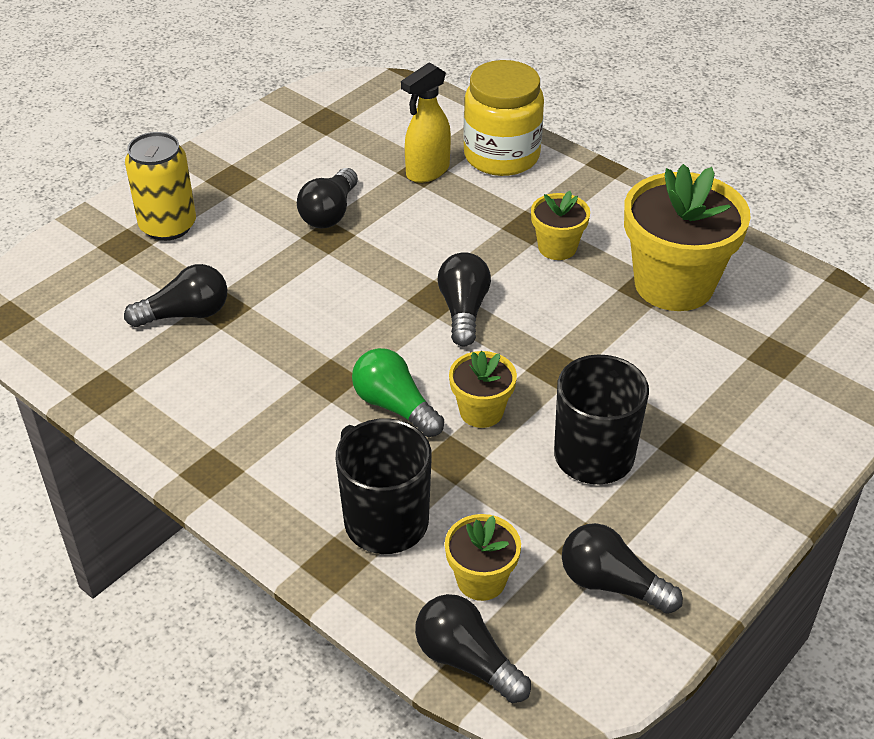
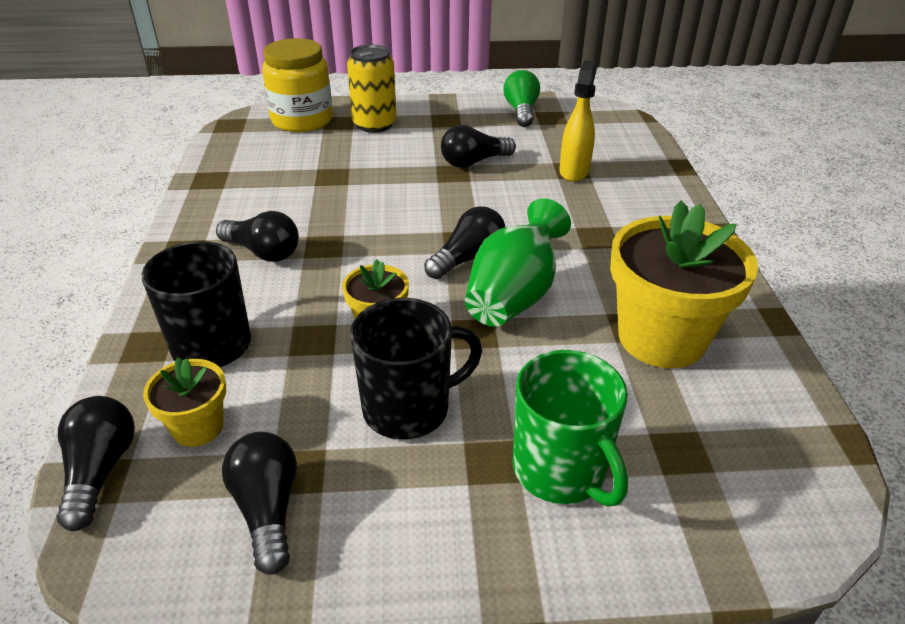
camera: 45 degrees right, 5 degrees down
black light bulb [124,264,227,327] -> black light bulb moved to [216,211,299,262]
green light bulb [352,348,444,437] -> green light bulb moved to [504,70,540,127]
yellow spray bottle [401,62,451,183] -> yellow spray bottle turned 105 degrees clockwise [559,61,597,182]
yellow jar [463,60,544,176] -> yellow jar moved to [262,38,333,132]
yellow flower pot [531,191,590,260] -> none
none -> green vase [465,198,571,327]
none -> green mug [513,350,628,507]

